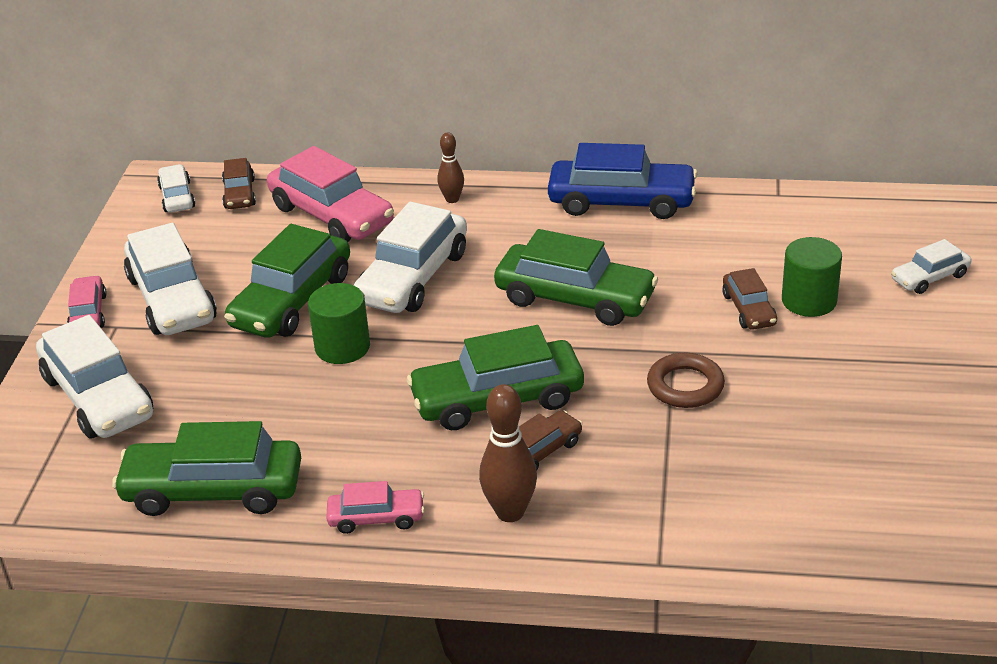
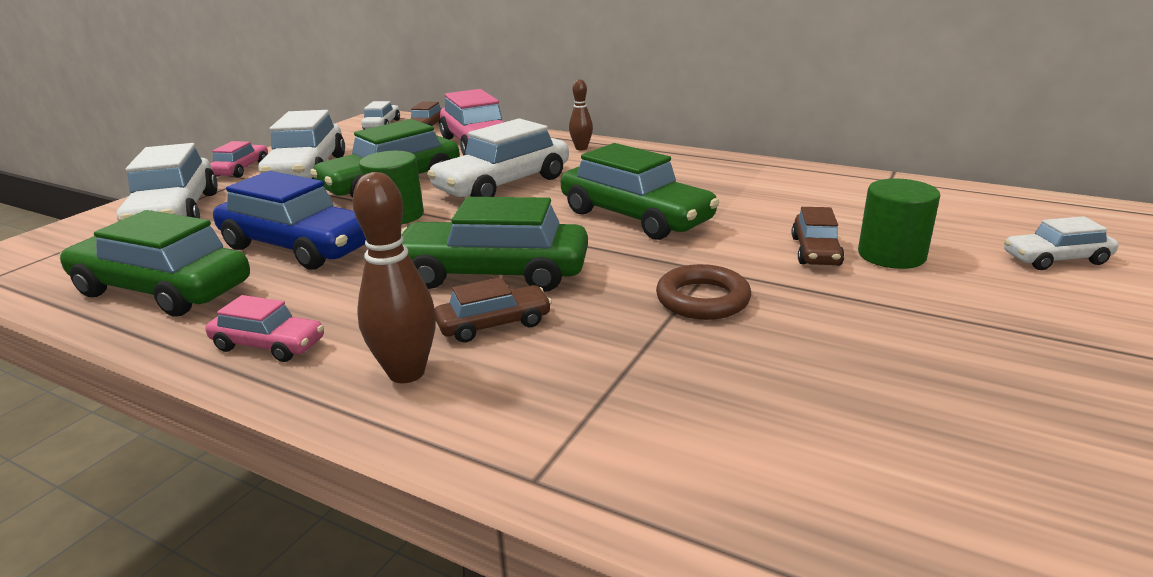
camera: 20 degrees right, 10 degrees down
blue car [548,143,697,219] -> blue car moved to [213,171,366,269]

